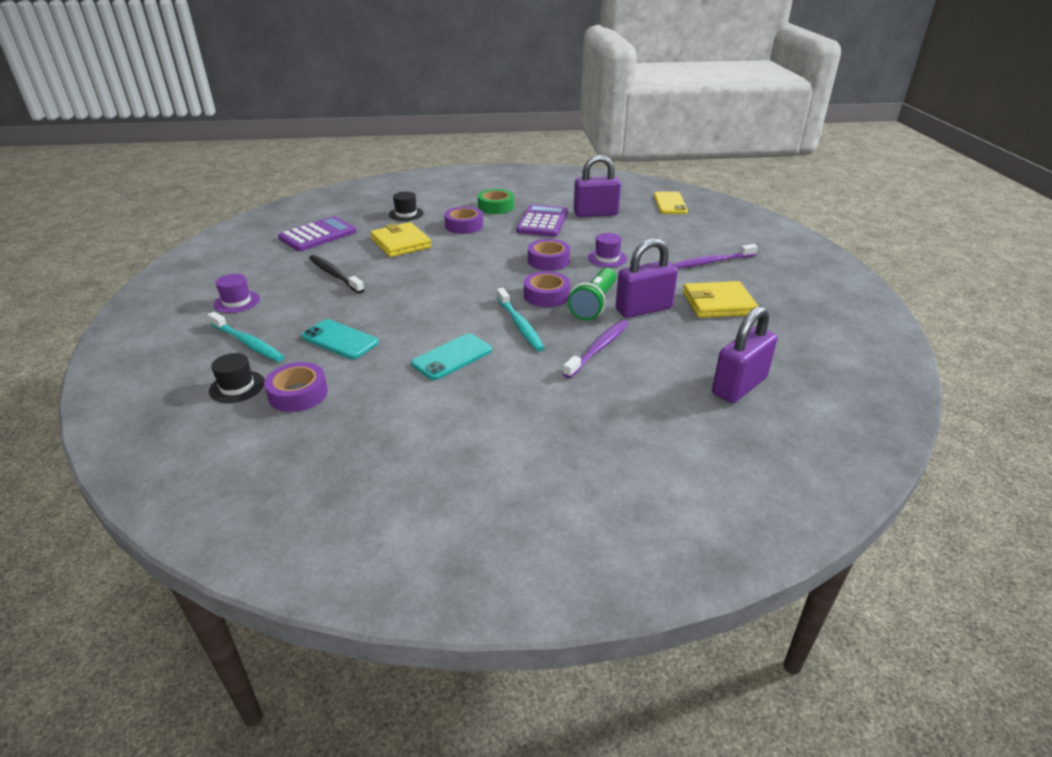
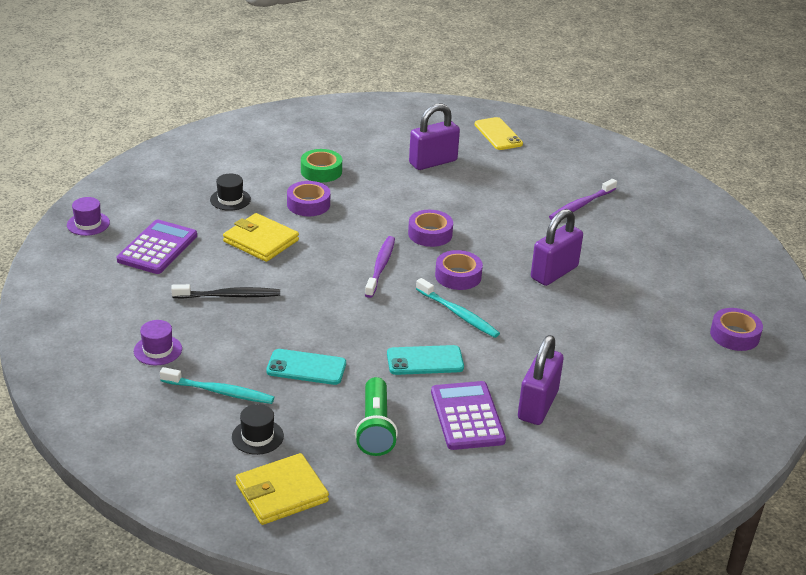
camera: 25 degrees left, 0 degrees up
purple tape [264,362,328,412] -> purple tape moved to [710,308,763,351]
black toothbrush [309,255,364,293] -> black toothbrush turned 150 degrees clockwise [171,284,280,299]
turquoise phone [411,334,492,380] -> turquoise phone turned 60 degrees clockwise [387,345,464,375]
purple calculator [516,204,568,237] -> purple calculator moved to [431,381,506,450]
purple toothbrush [563,320,629,378] -> purple toothbrush moved to [365,236,395,298]
green flashlight [568,268,616,320] -> green flashlight moved to [355,377,398,456]
purple hat [588,233,627,267] -> purple hat moved to [67,197,110,236]
yellow wallet [683,281,758,318] -> yellow wallet moved to [236,453,329,525]
purple padlock [712,306,778,403] -> purple padlock moved to [518,335,564,425]

